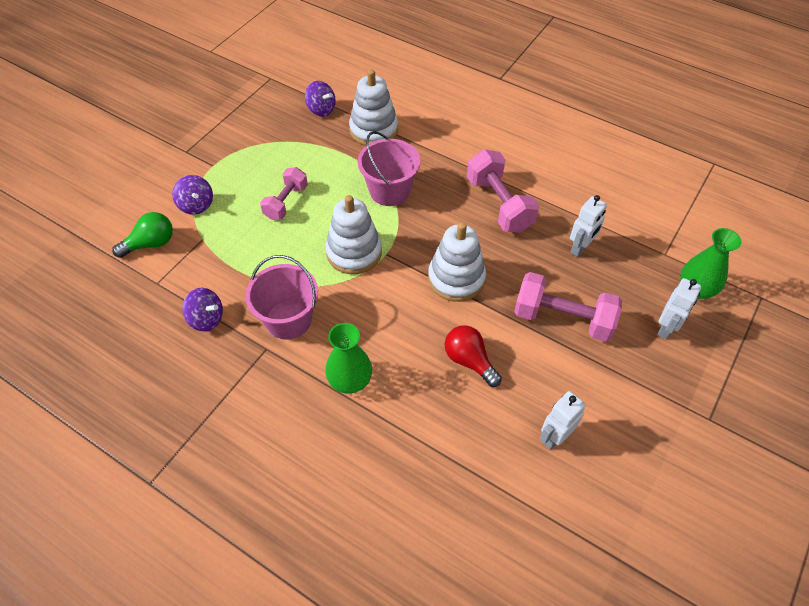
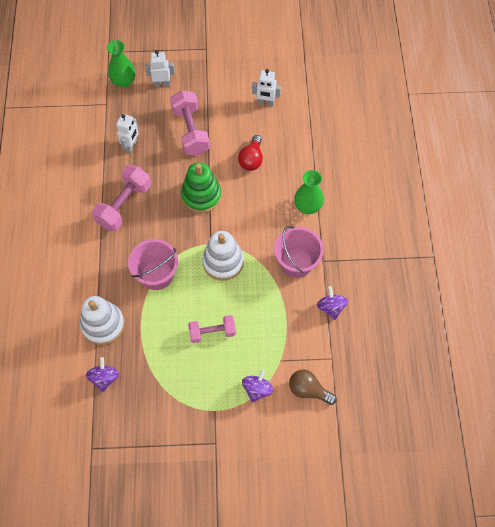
camera: 125 degrees left, 10 degrees up
green light bulb [112,212,173,258] -> brown light bulb [289,369,337,405]
white stacking toy [428,222,486,302] -> green stacking toy [181,162,221,213]
white robot [570,195,607,257] -> white robot turned 105 degrees clockwise [116,114,139,153]

